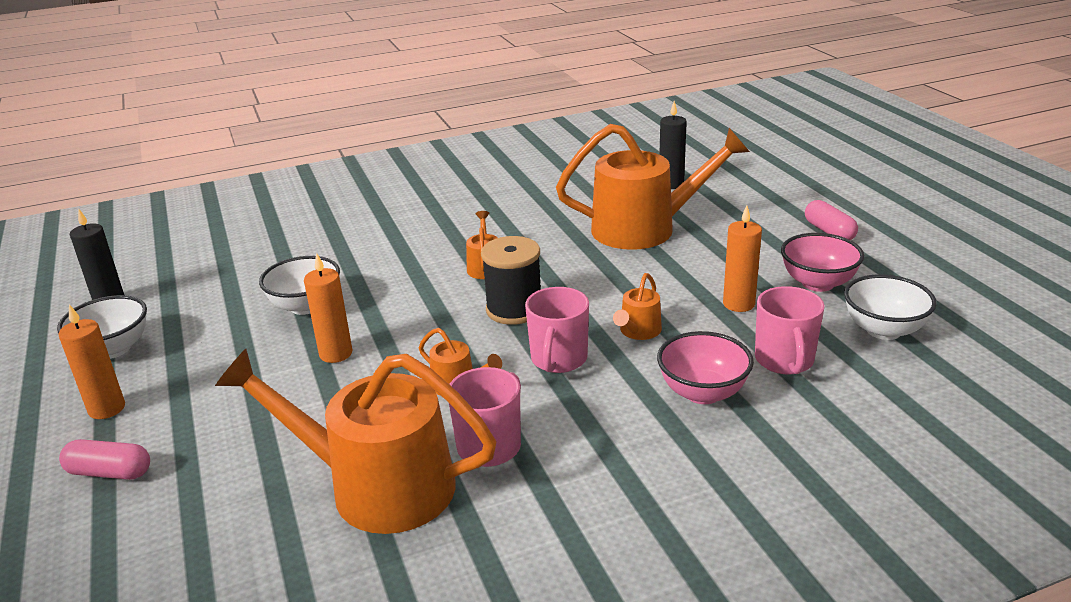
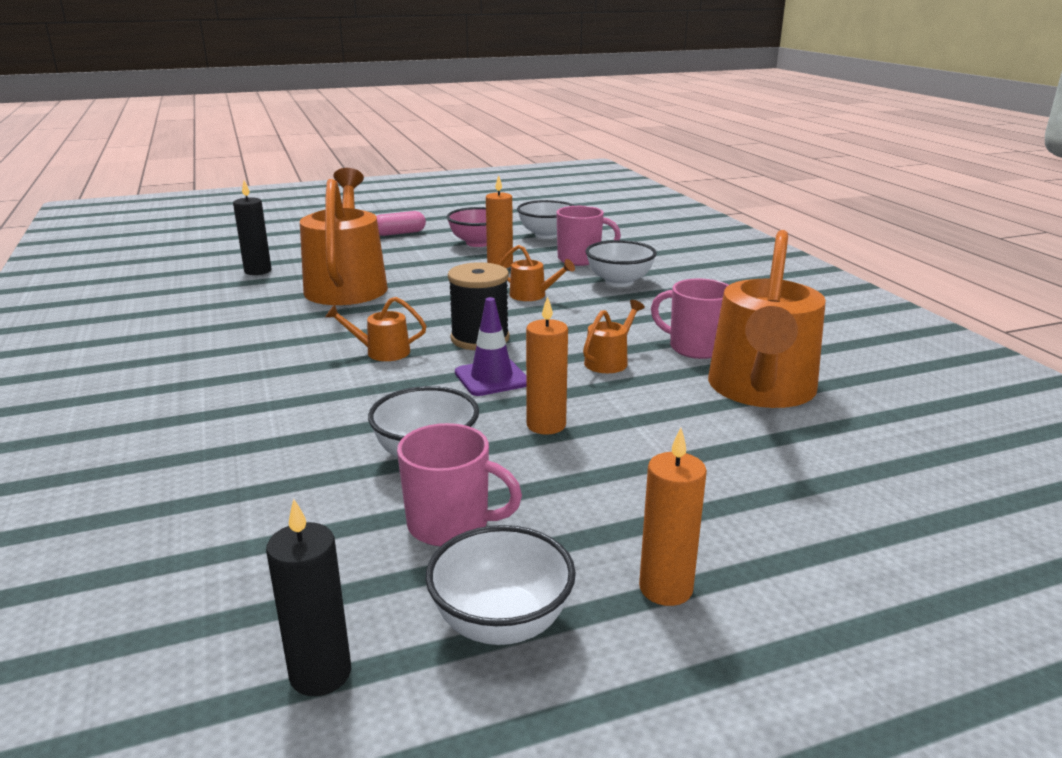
camera: 90 degrees left, 5 degrees down
pink capsule [59,439,150,480] -> none
pink mug [525,287,589,373] -> pink mug moved to [397,423,522,546]
pink bowl [657,331,754,404] -> white bowl [585,240,657,287]
none -> purple traffic cone [455,297,526,396]

